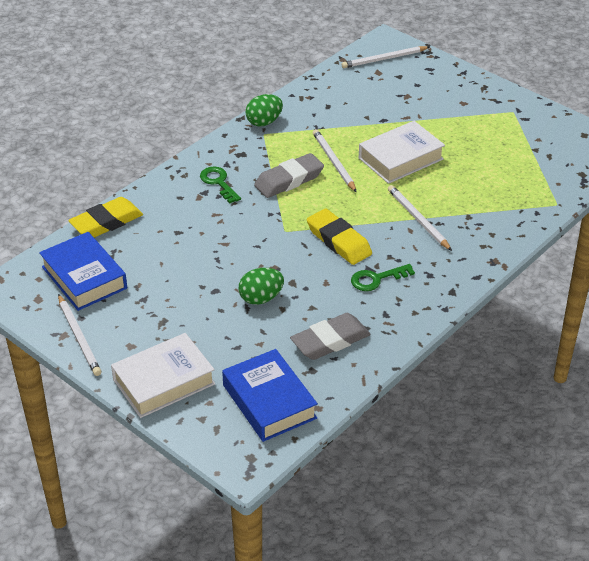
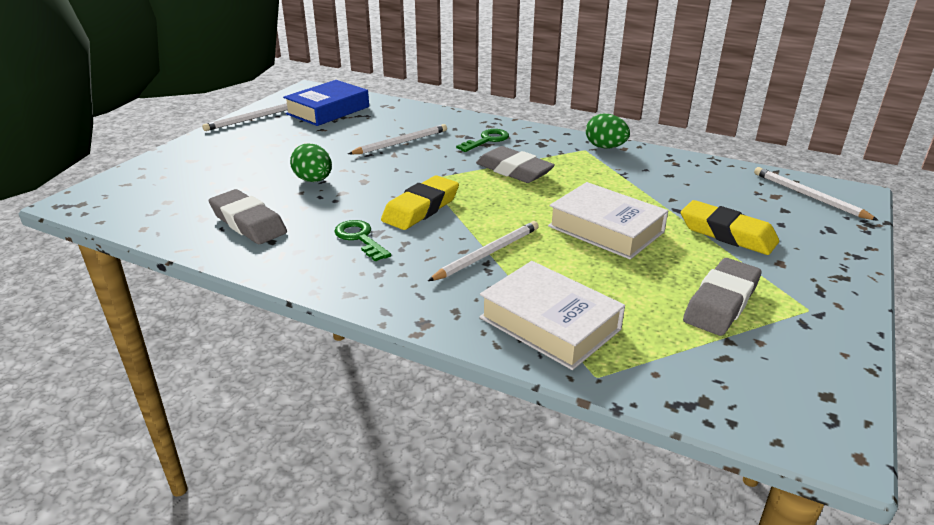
camera: 75 degrees right, 10 degrees down
yellow eraser [68,197,143,238] -> yellow eraser moved to [681,200,779,255]
white book [111,333,215,418] -> white book moved to [479,261,625,370]
blue book [222,349,318,442] -> none
white pencil [313,129,357,192] -> white pencil moved to [348,124,447,154]
none -> grey eraser [683,258,761,336]

